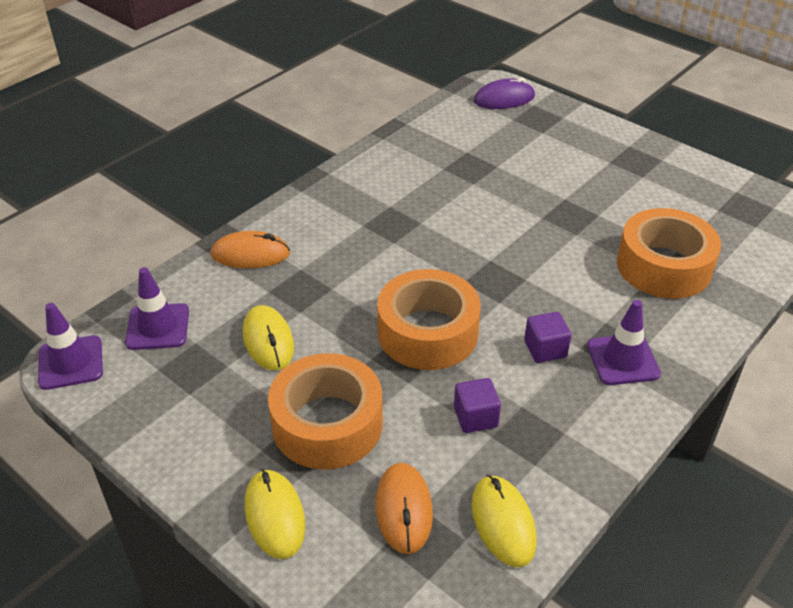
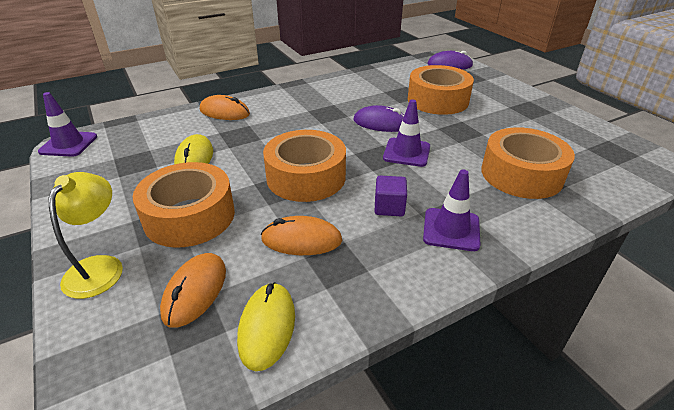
camera: 20 degrees right, 5 degrees down
purple traffic cone [125,267,189,350] -> purple traffic cone moved to [383,99,430,167]
yellow mouse [245,469,306,559] -> yellow lamp [49,172,123,299]
purple cube [454,378,501,433] -> orange mouse [261,216,342,255]
none -> purple mouse [354,105,404,132]
none -> orange tape [408,65,474,115]

